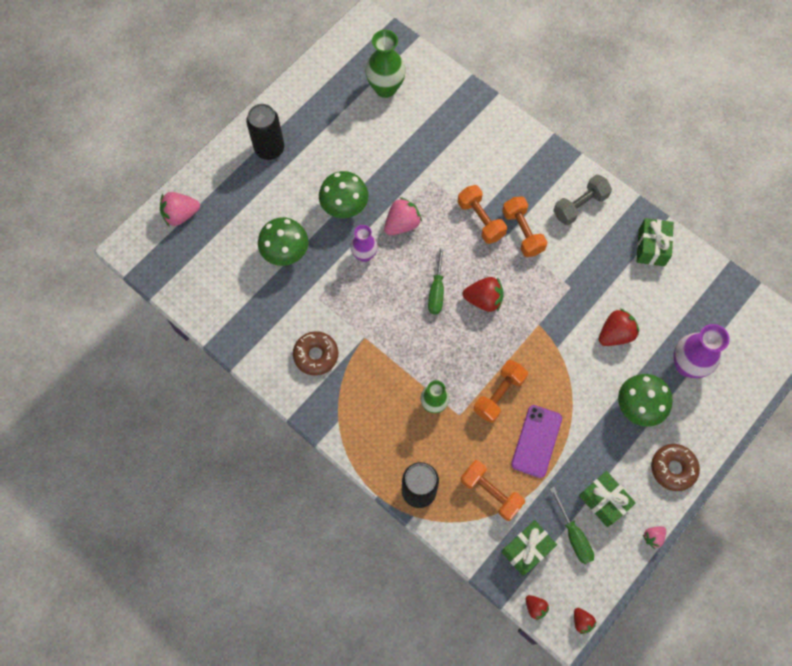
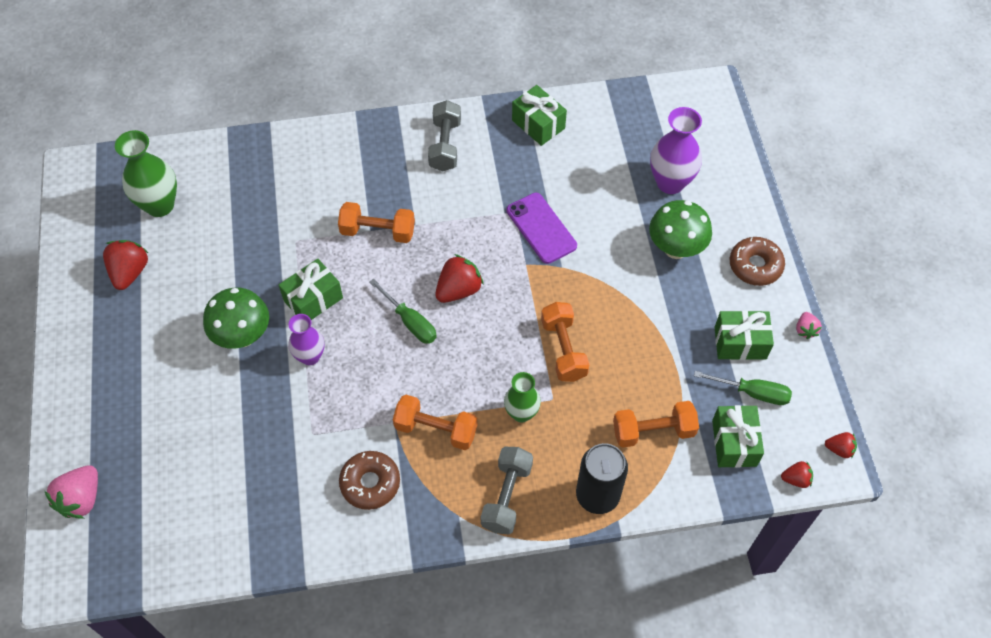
camera: 50 degrees left, 10 degrees down
black can [246,104,284,160] -> none
green mushroom [258,217,308,266] -> none
pink strawberry [384,197,422,235] -> green gift [279,259,343,320]
orange dumbbell [502,196,547,257] -> orange dumbbell moved to [393,395,478,450]
purple phone [511,405,562,478] -> purple phone moved to [507,193,577,264]
red strawberry [599,308,639,346] -> red strawberry moved to [103,240,148,290]
none -> grey dumbbell [481,447,533,534]

